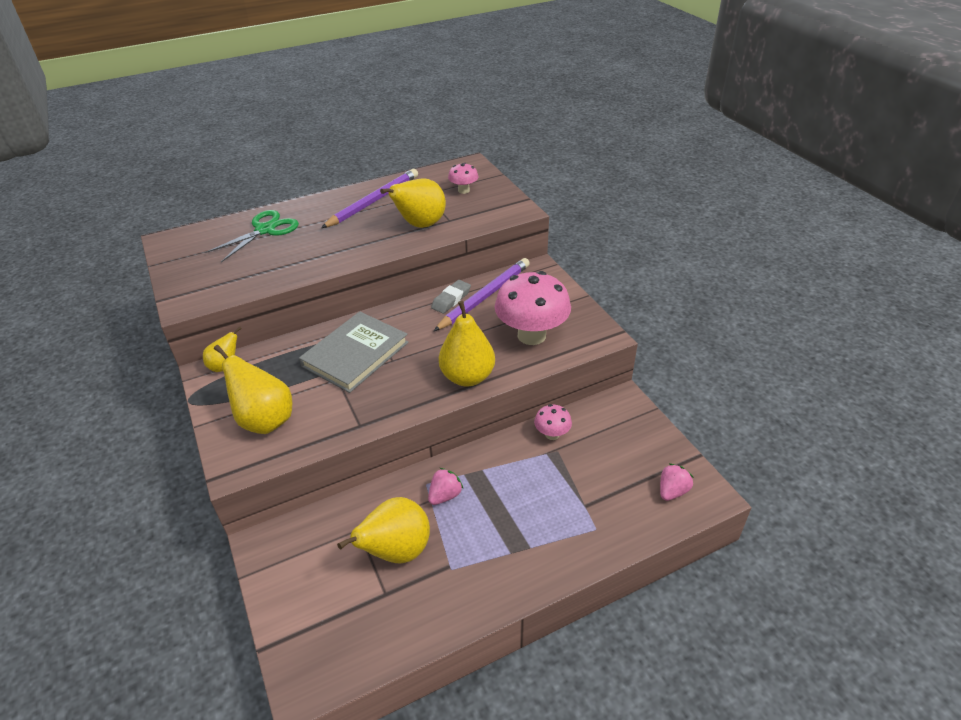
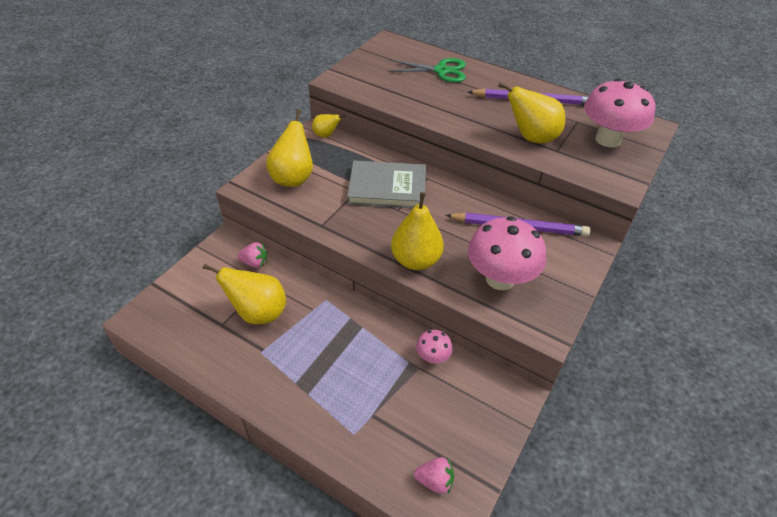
camera: 55 degrees right, 5 degrees up
pink strawberry [428,468,463,505] -> pink strawberry moved to [237,242,267,268]
grey eraser [431,280,471,314] -> none
pink mushroom [448,163,478,194] -> pink mushroom [584,78,655,148], size x2.09

